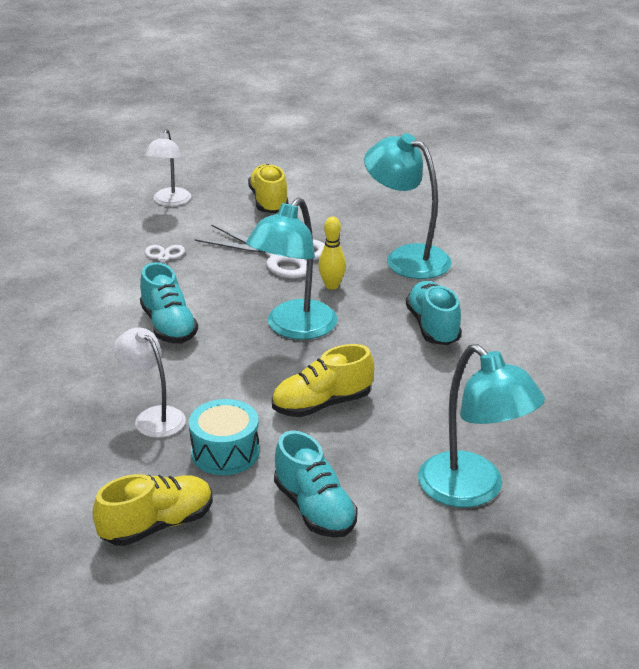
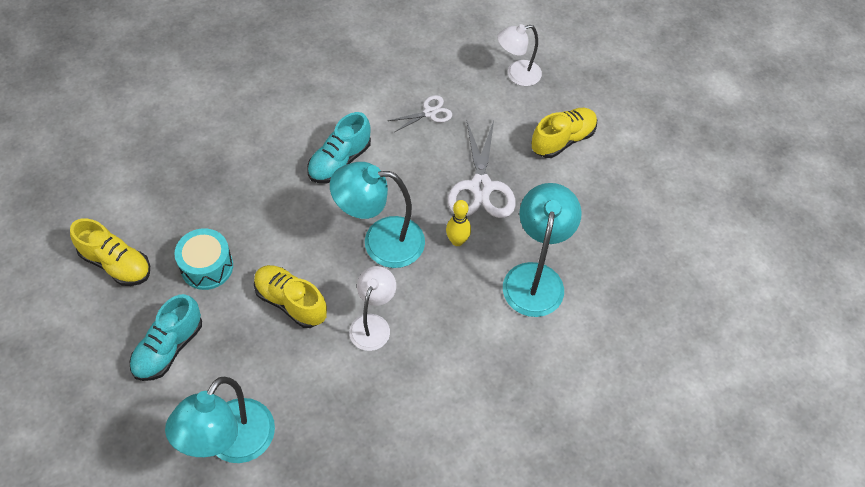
camera: 60 degrees right, 25 degrees up
white lamp [114,327,186,438] -> white lamp moved to [349,266,396,351]
turquoise shoe [406,281,462,345] -> none

